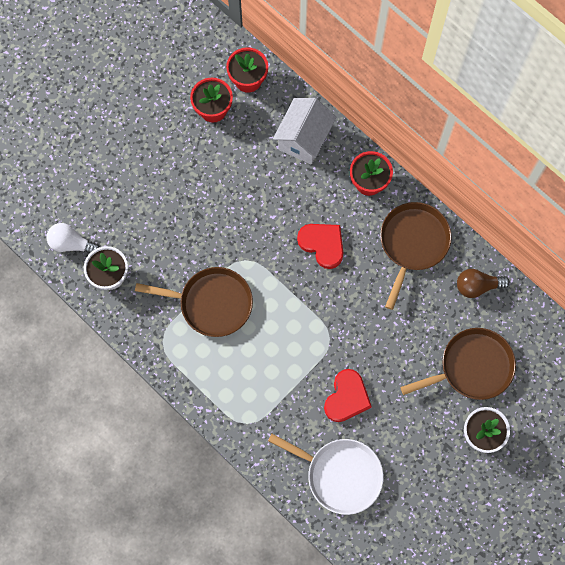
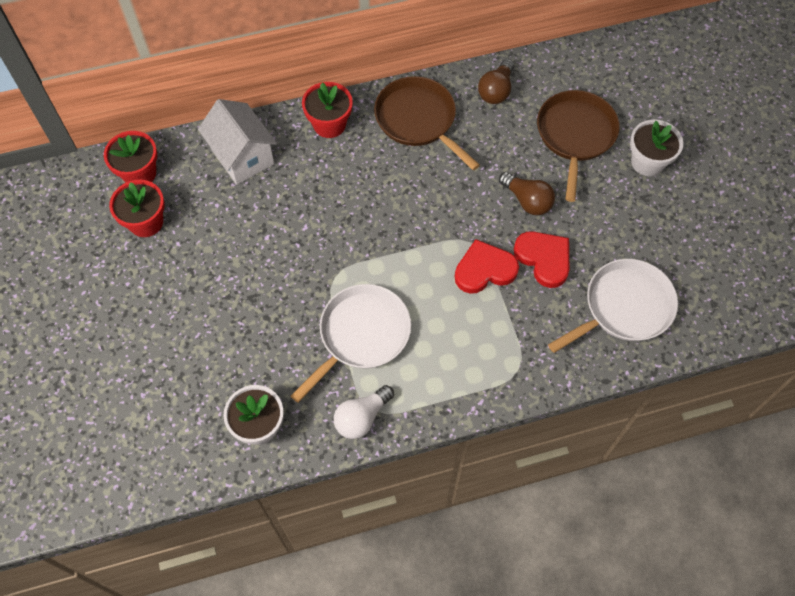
camera: 60 degrees left, 10 degrees down
white light bulb [46,223,100,253] -> white light bulb moved to [334,385,394,439]
brown pan [135,267,253,337] -> white pan [291,284,411,403]
red heart [297,224,343,269] -> red heart moved to [455,239,519,294]
none -> brown light bulb [499,172,555,215]

